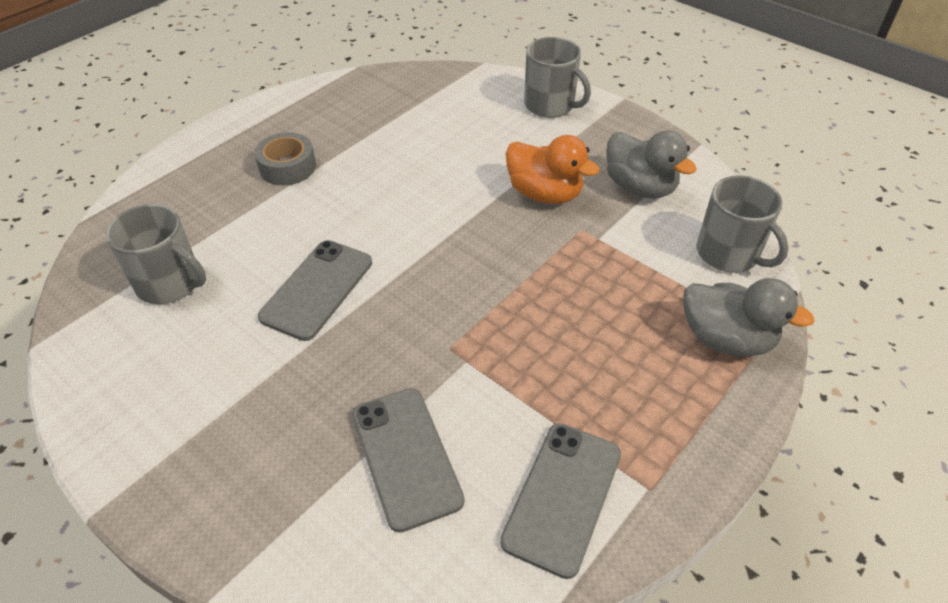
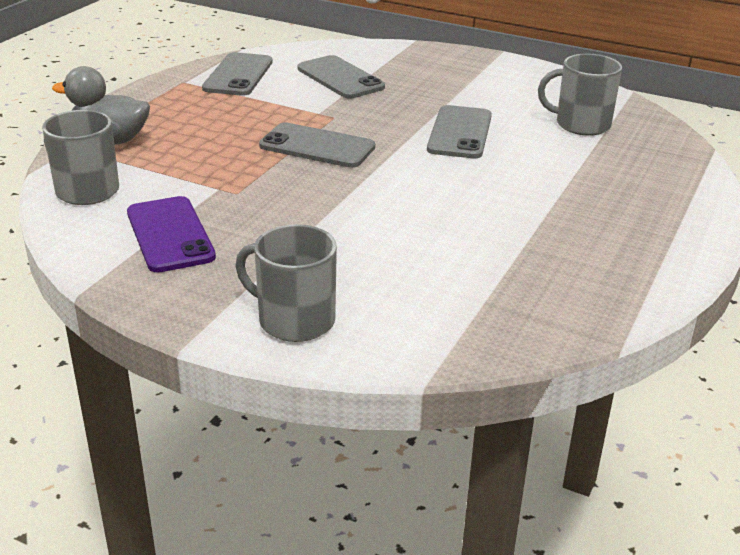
camera: 165 degrees right, 15 degrees down
grey tape [254,132,316,185] -> none
orange duck [506,135,600,204] -> none
grey duck [606,131,697,199] -> purple phone [127,196,216,273]
none -> grey phone [259,122,375,168]

